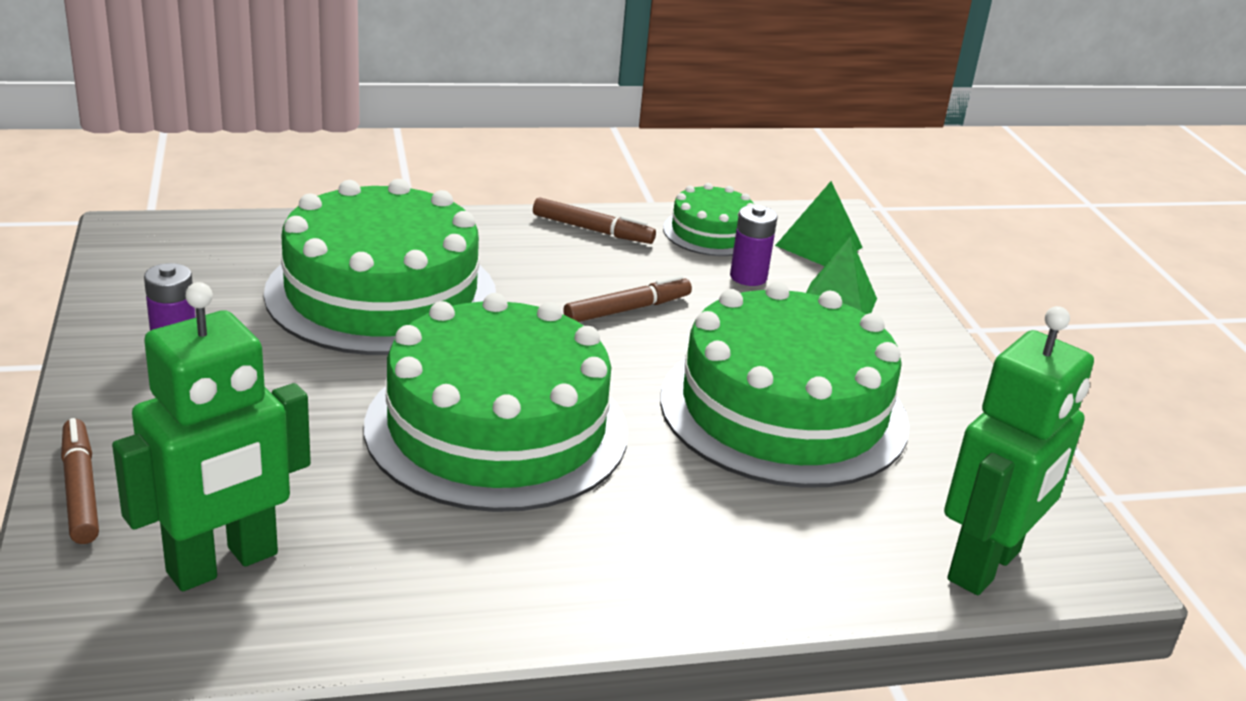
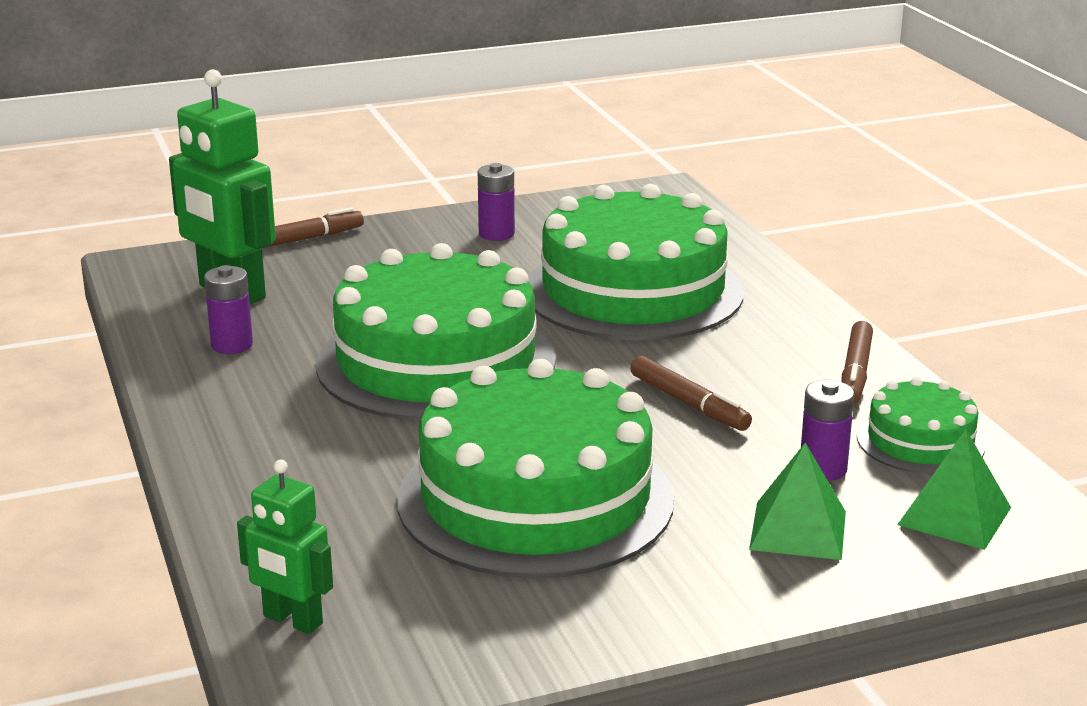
camera: 85 degrees right, 5 degrees down
green robot [944,306,1094,595] -> green robot [237,459,333,634], size x0.57
none -> purple battery [204,265,253,354]

